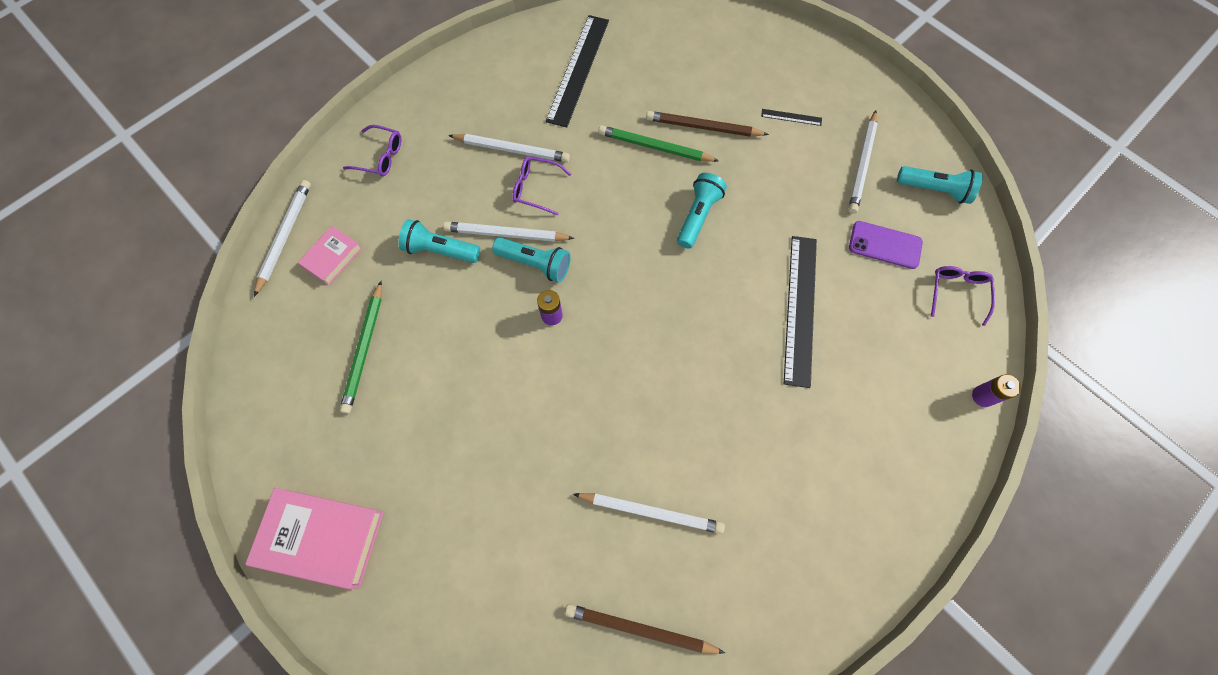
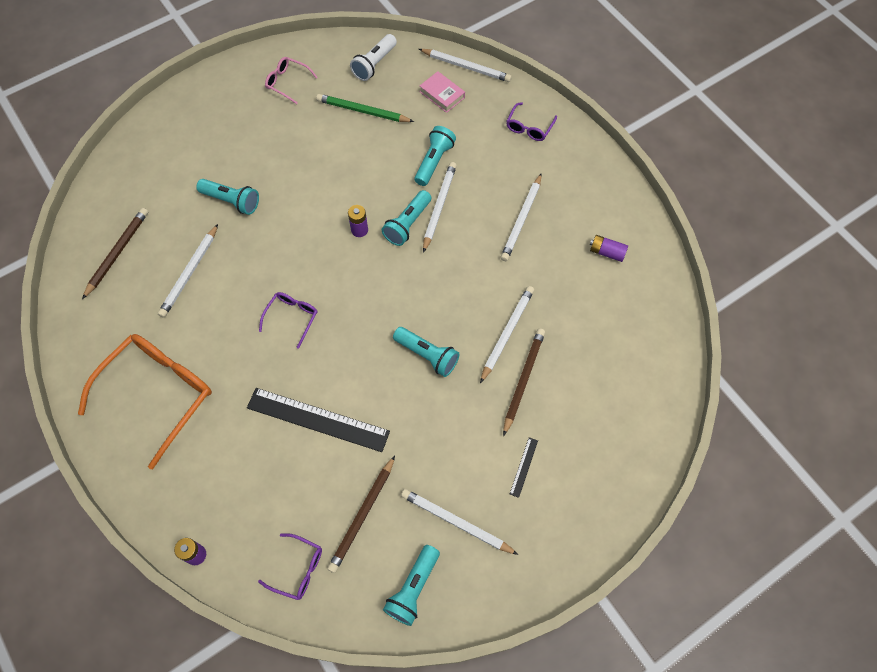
camera: 100 degrees right, 5 degrees down
pink book [245,488,384,589] -> none
purple glasses [512,156,571,215] -> purple glasses moved to [259,292,318,349]
black ruler [546,15,609,127] -> none
green pencil [598,125,719,162] -> white pencil [480,286,534,383]
purple phone [849,221,923,269] -> brown pencil [327,456,395,573]
none -> orange glasses [78,334,212,469]
none -> turquoise flashlight [196,179,259,215]
none -> pink glasses [265,57,318,104]
none -> white flashlight [350,34,397,81]
none -> purple battery [590,235,628,262]

